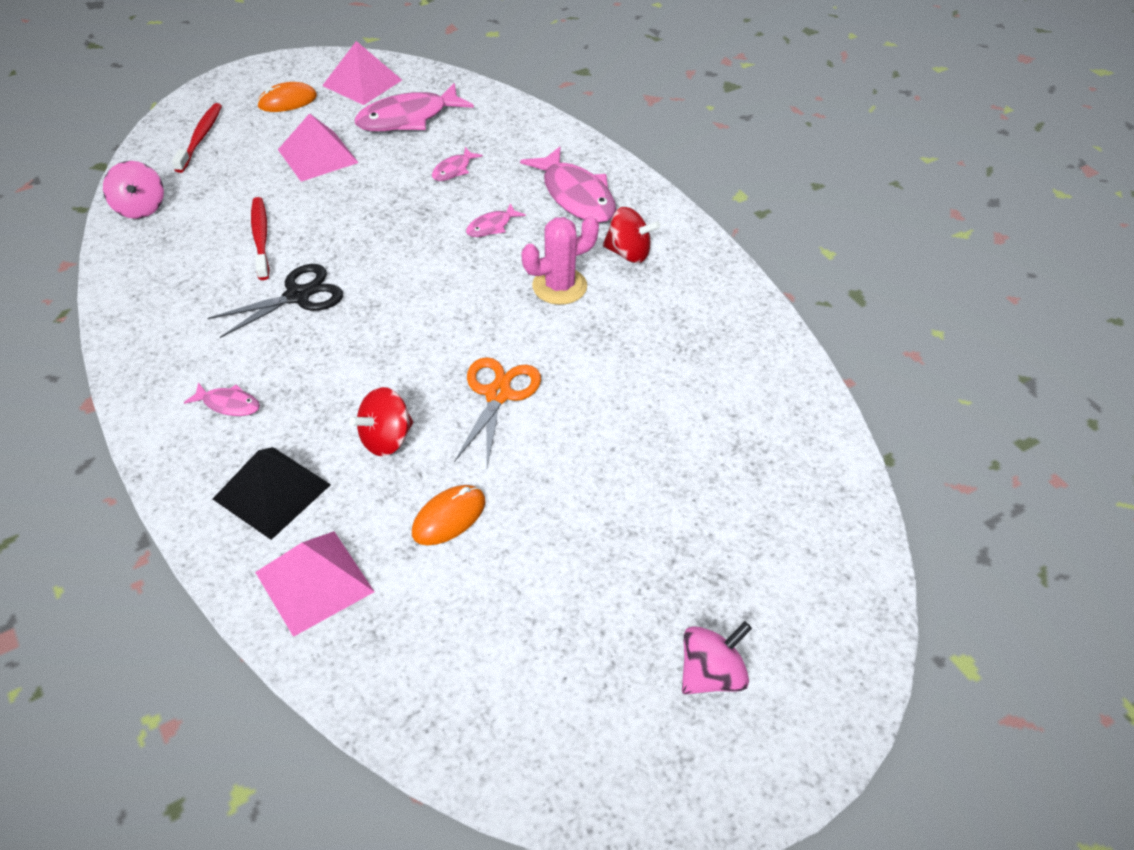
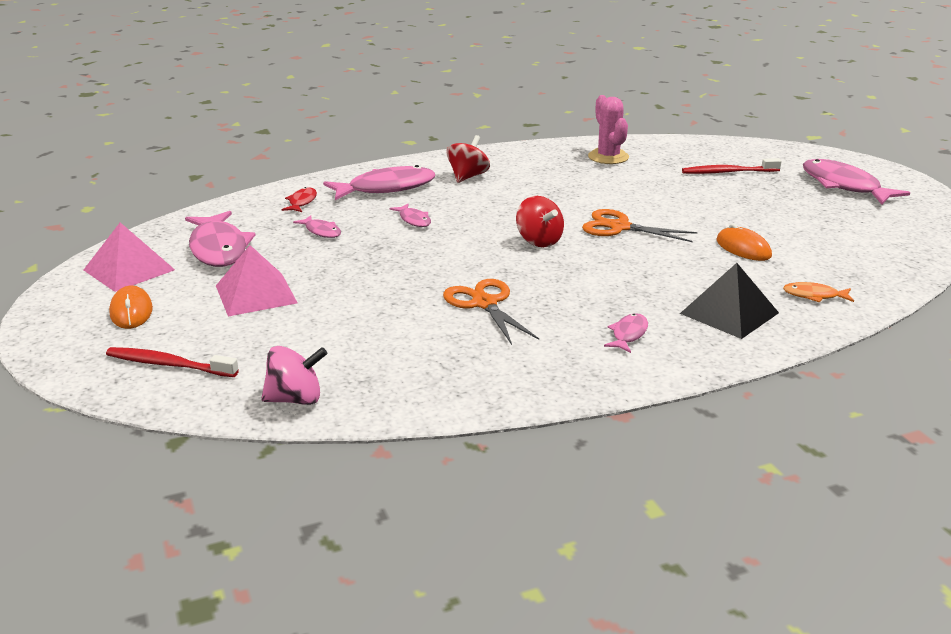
camera: 80 degrees left, 20 degrees down
black scissors [208,264,343,338] -> orange scissors [443,279,539,345]
red toothbrush [251,197,269,280] -> red toothbrush moved to [682,158,782,174]
pink pyramid [255,531,375,637] -> orange fish [783,282,854,303]
red spinning top [349,387,413,456] -> red spinning top moved to [516,196,564,247]
pink cactus [522,216,599,305] -> pink cactus moved to [588,95,629,164]
pink spinning top [682,621,752,694] -> pink fish [803,159,910,204]
none -> red fish [282,187,317,212]

